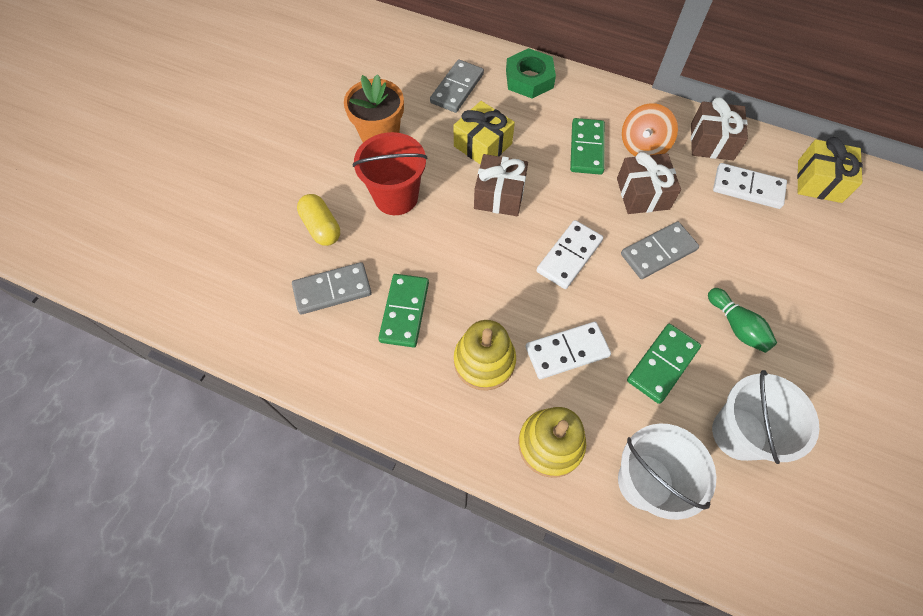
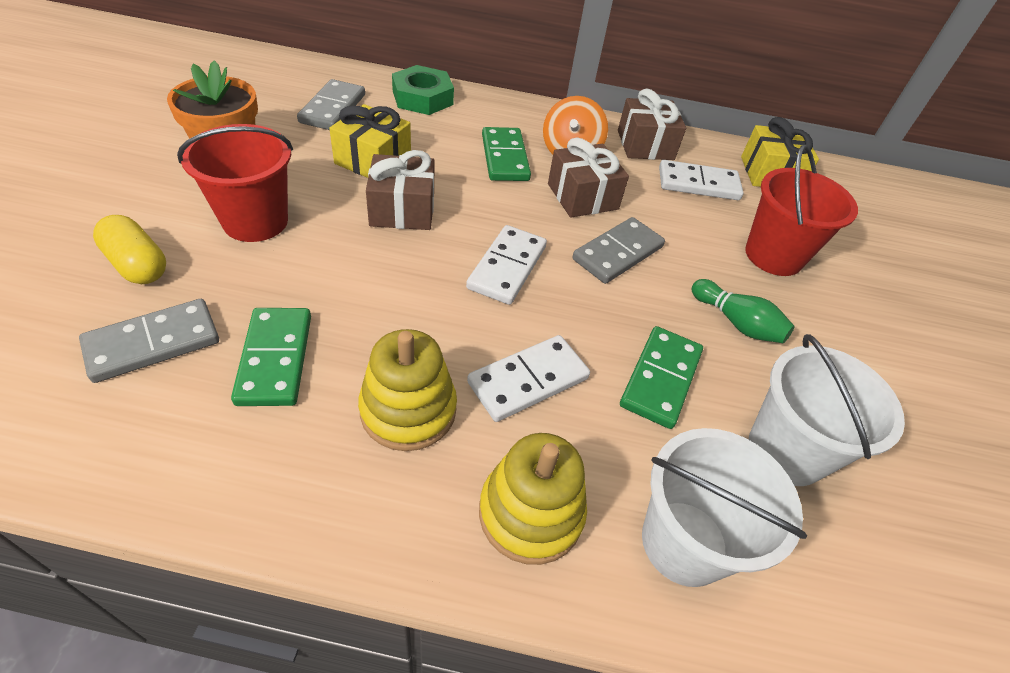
camera: 20 degrees left, 15 degrees down
none -> red bucket [745,144,858,276]

